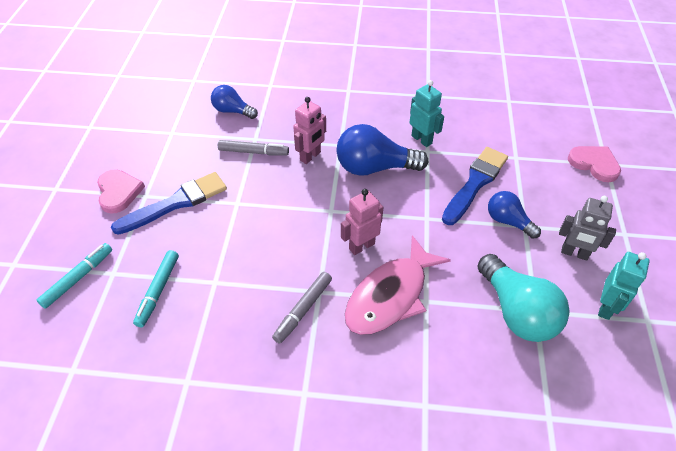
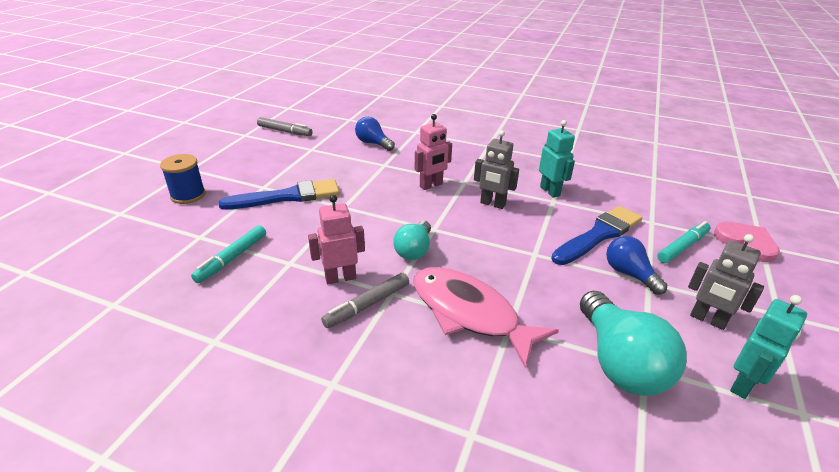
camera: 15 degrees right, 15 degrees down
turquoise marker [37,243,112,309] -> turquoise marker moved to [657,221,711,263]
pink heart [97,169,145,214] -> none
grey marker [218,140,289,156] -> grey marker moved to [257,117,313,136]
blue light bulb [336,124,428,176] -> grey robot [474,130,519,209]
pink robot [341,189,383,255] -> pink robot moved to [308,195,365,284]
pink fish [345,235,451,335] -> pink fish turned 75 degrees clockwise [414,267,559,369]
none -> blue spool [160,154,206,204]
none -> turquoise light bulb [393,221,431,260]

